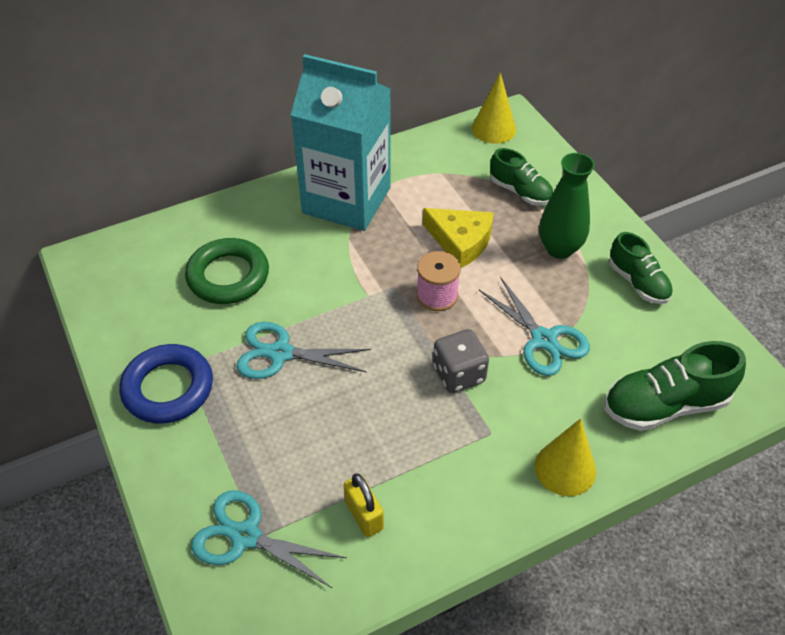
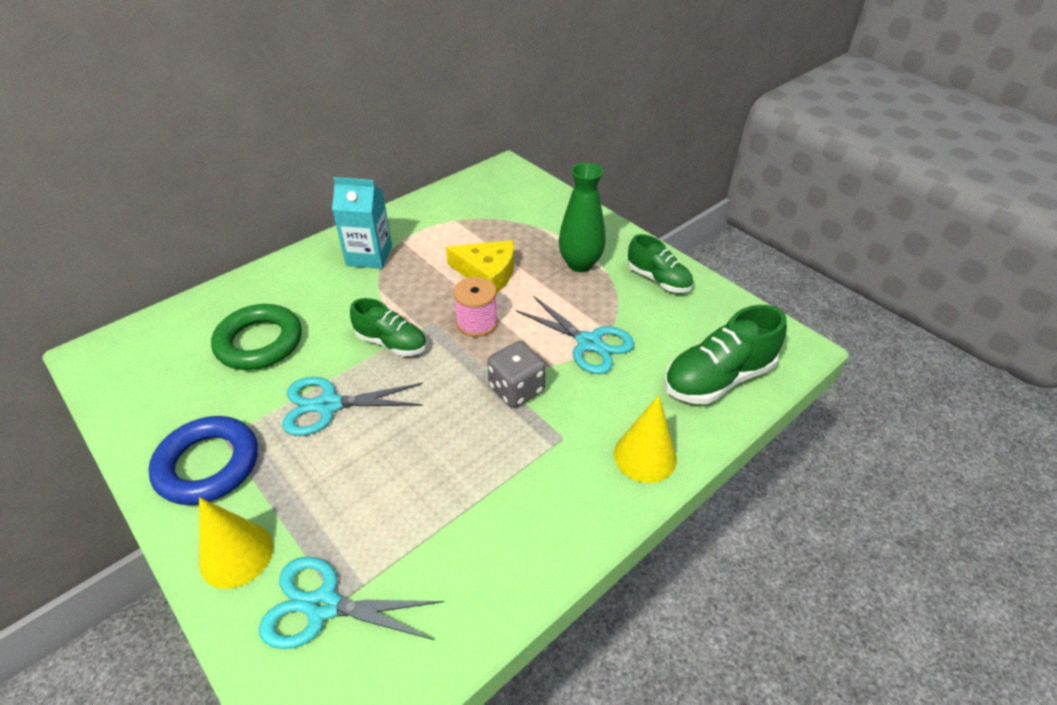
camera: 15 degrees left, 5 degrees down
turquoise carton [291,54,391,231] -> turquoise carton [332,177,392,269], size x0.56
yellow padlock [344,473,384,537] -> none
yellow cone [472,72,516,144] -> yellow cone moved to [199,497,273,589]
green shoe [490,148,553,205] -> green shoe moved to [350,298,427,356]

